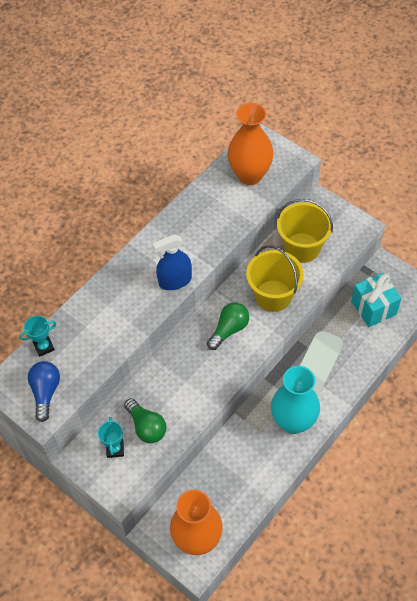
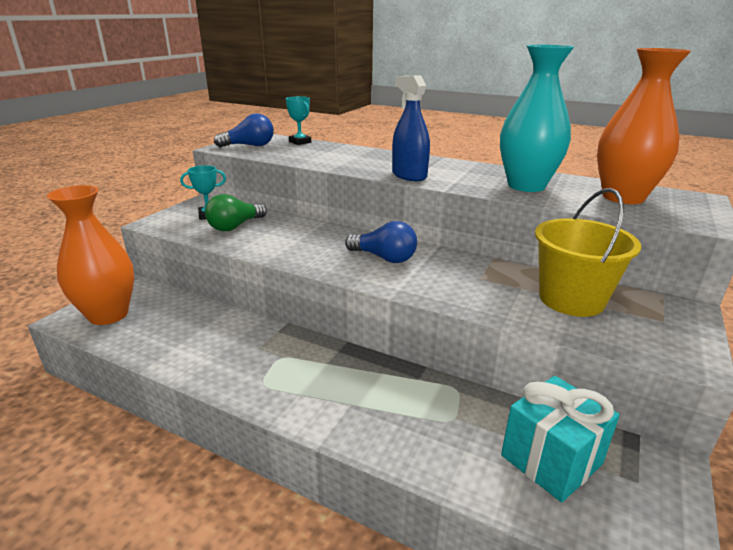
camera: 75 degrees right, 30 degrees down
green light bulb [207,303,249,350] -> blue light bulb [345,221,417,263]
yellow bucket [246,245,304,312] -> none
turquoise vase [271,366,320,434] -> turquoise vase moved to [500,45,574,192]

